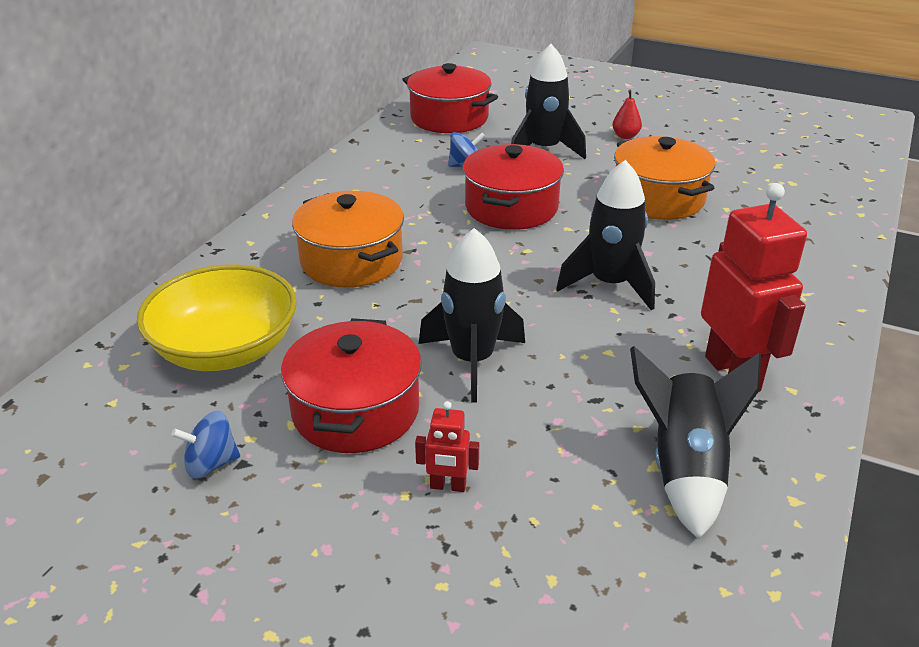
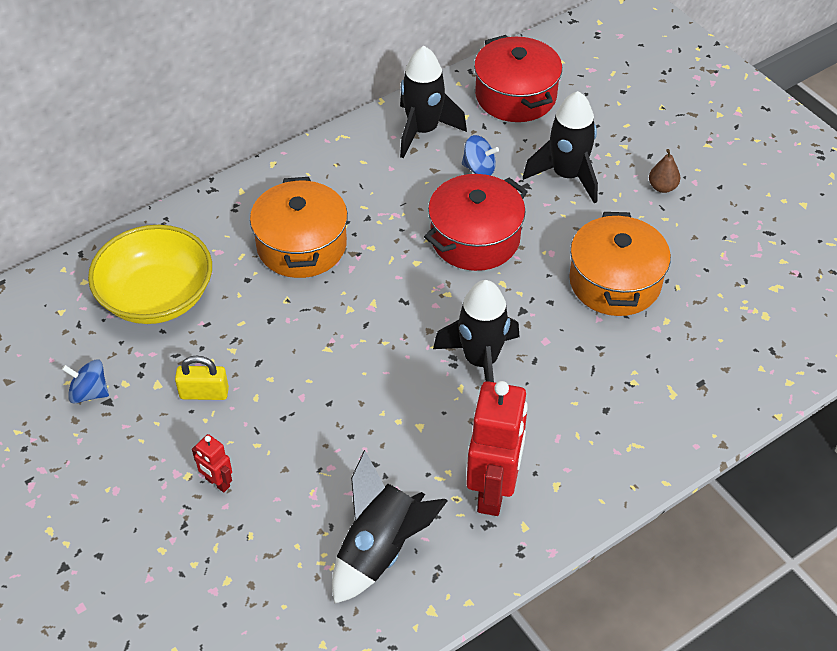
camera: 30 degrees right, 15 degrees up
red pot [281,318,422,453] -> yellow padlock [175,356,229,400]
black rocket [419,228,525,402] -> black rocket moved to [400,46,467,158]
red pear [612,90,642,139] -> brown pear [649,149,680,193]

